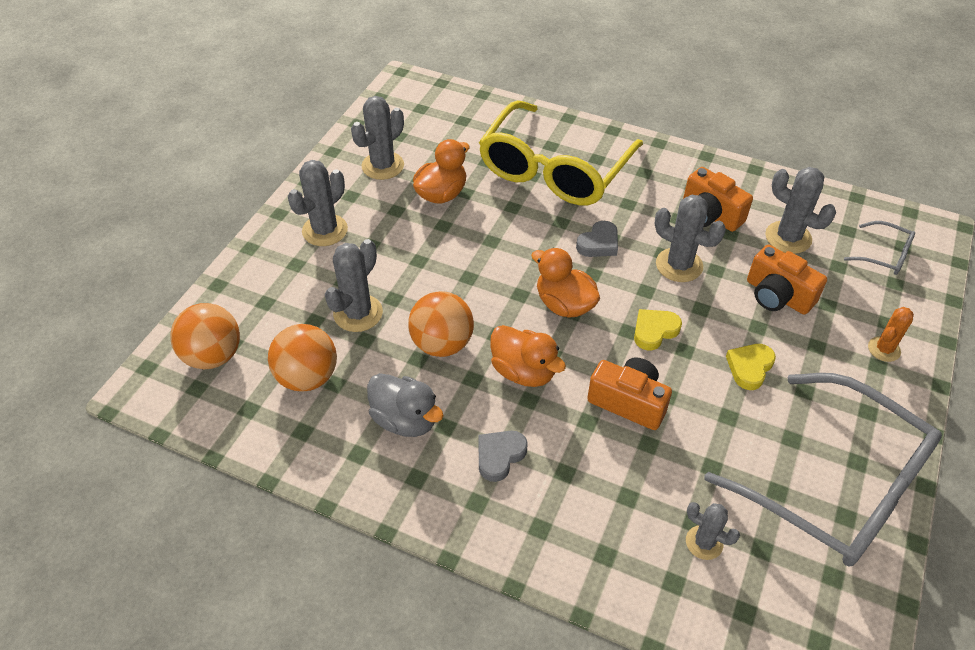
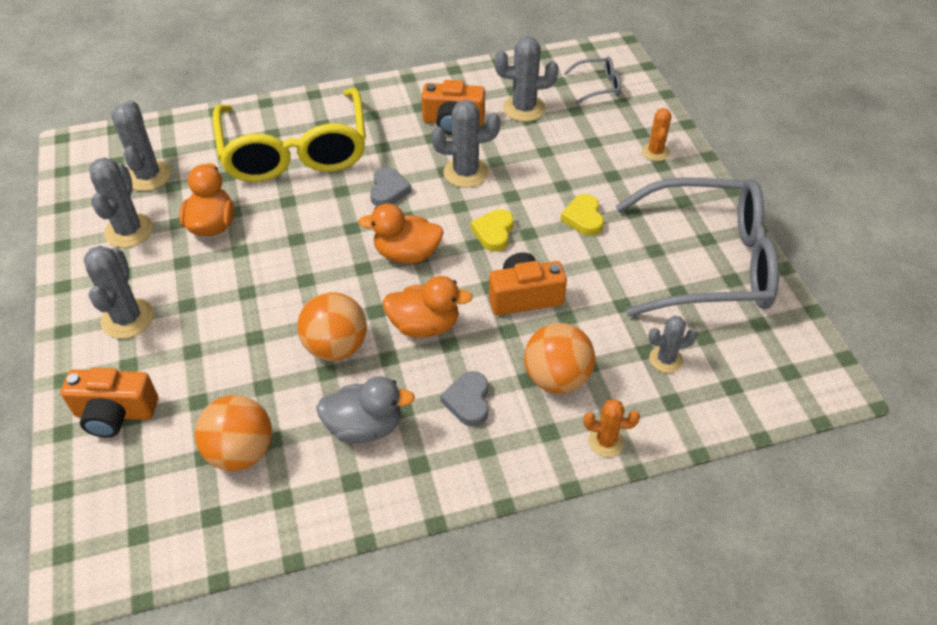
camera: 40 degrees left, 0 degrees up
orange ball [170,303,240,369] -> orange ball moved to [524,323,595,394]
grey cactus [325,239,383,332] -> grey cactus moved to [111,100,171,191]
orange camera [747,244,827,315] -> orange camera moved to [61,368,158,438]
none -> orange cactus [584,399,640,457]

